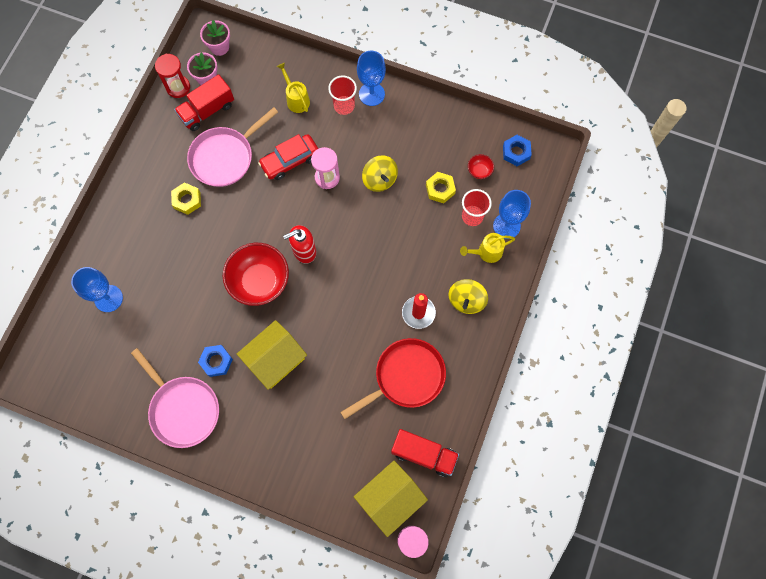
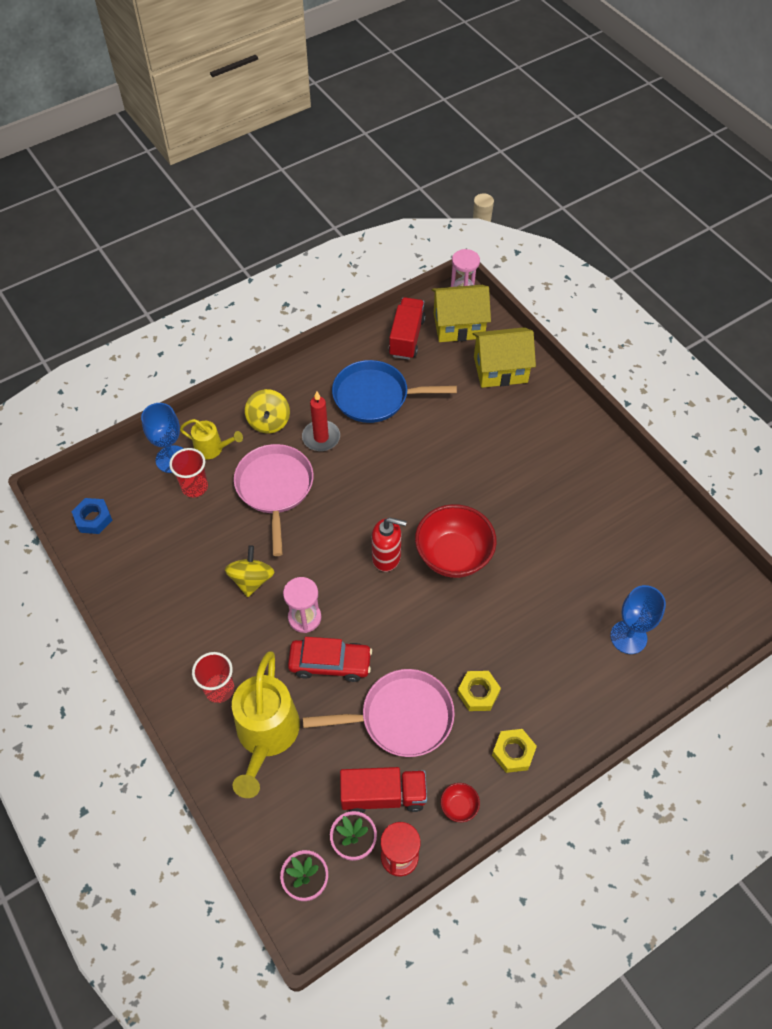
camera: 145 degrees left, 15 degrees down
pink pan [131,348,219,448] -> pink pan moved to [234,444,314,556]
blue nut [198,345,233,377] -> none
yellow house [237,320,307,390] -> yellow house moved to [472,327,536,388]
yellow watering can [277,63,310,113] -> yellow watering can [232,651,300,798], size x1.89
red pan [340,338,446,419] -> blue pan [332,360,457,423]
blue goblet [357,50,386,106] -> none
red truck [391,429,459,477] -> red truck turned 45 degrees clockwise [389,297,426,360]
yellow nut [426,172,456,203] -> yellow nut moved to [492,729,537,773]
yellow spinning top [449,279,488,314] -> yellow spinning top turned 120 degrees clockwise [245,389,290,434]
red bowl [468,154,494,179] -> red bowl moved to [441,783,480,822]

